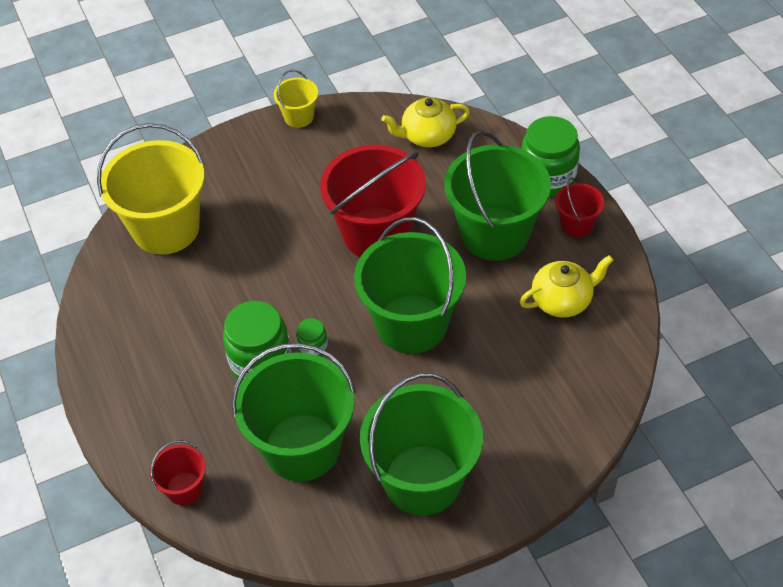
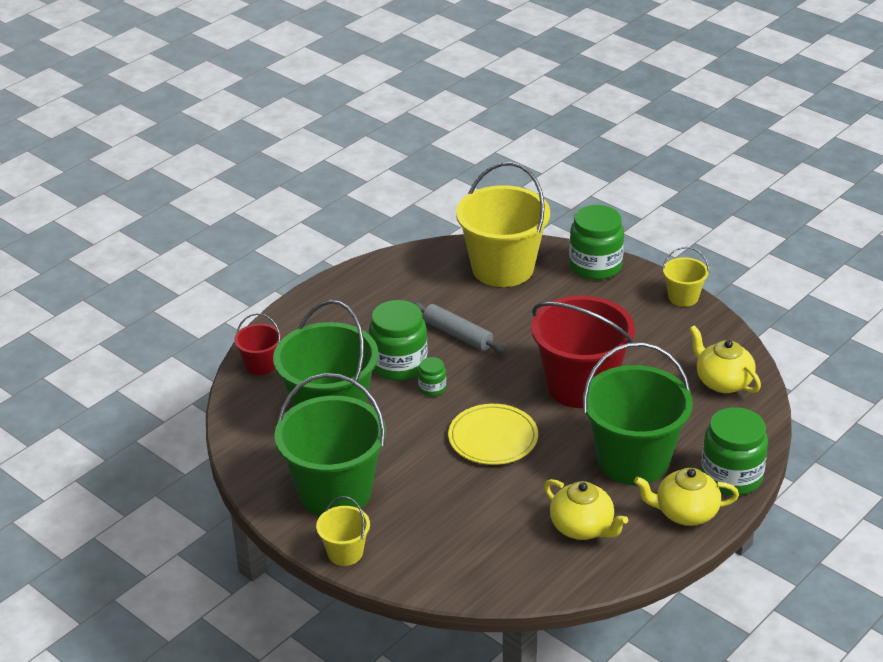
camera: 65 degrees right, 15 degrees down
green bucket [354,217,466,354] -> yellow plate [448,404,538,465]
red bucket [555,177,604,237] -> yellow teapot [634,468,739,526]
none -> yellow bucket [316,496,370,566]
none -> grey rolling pin [413,302,506,353]
none -> green jar [569,205,624,280]

